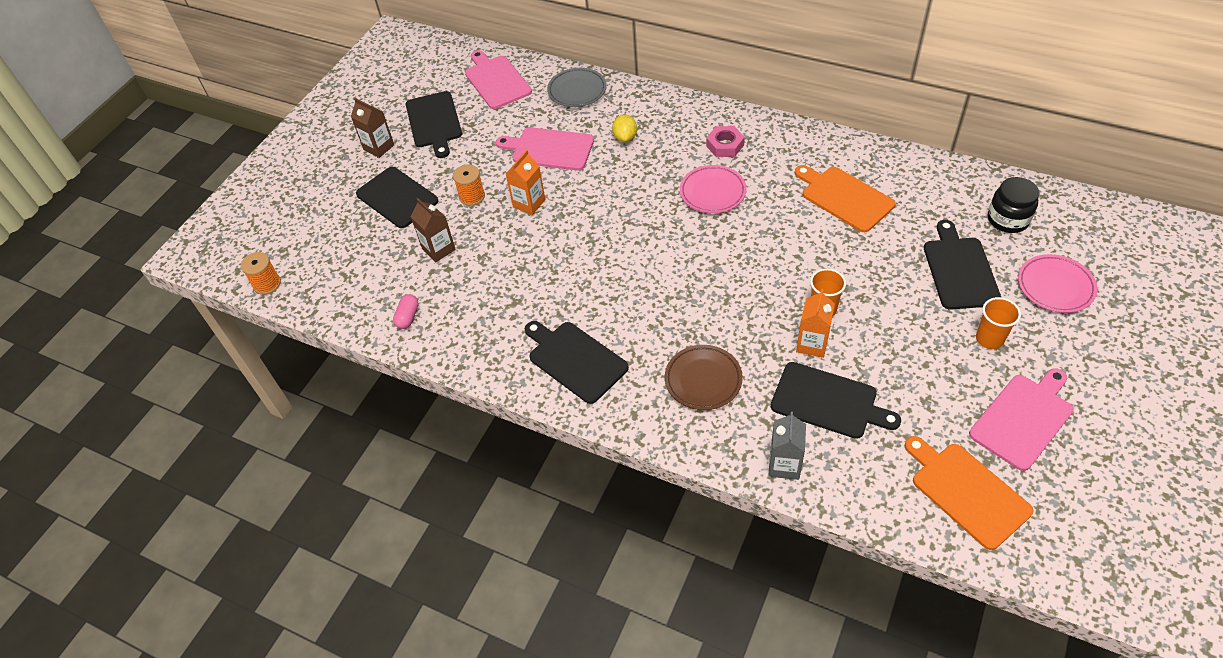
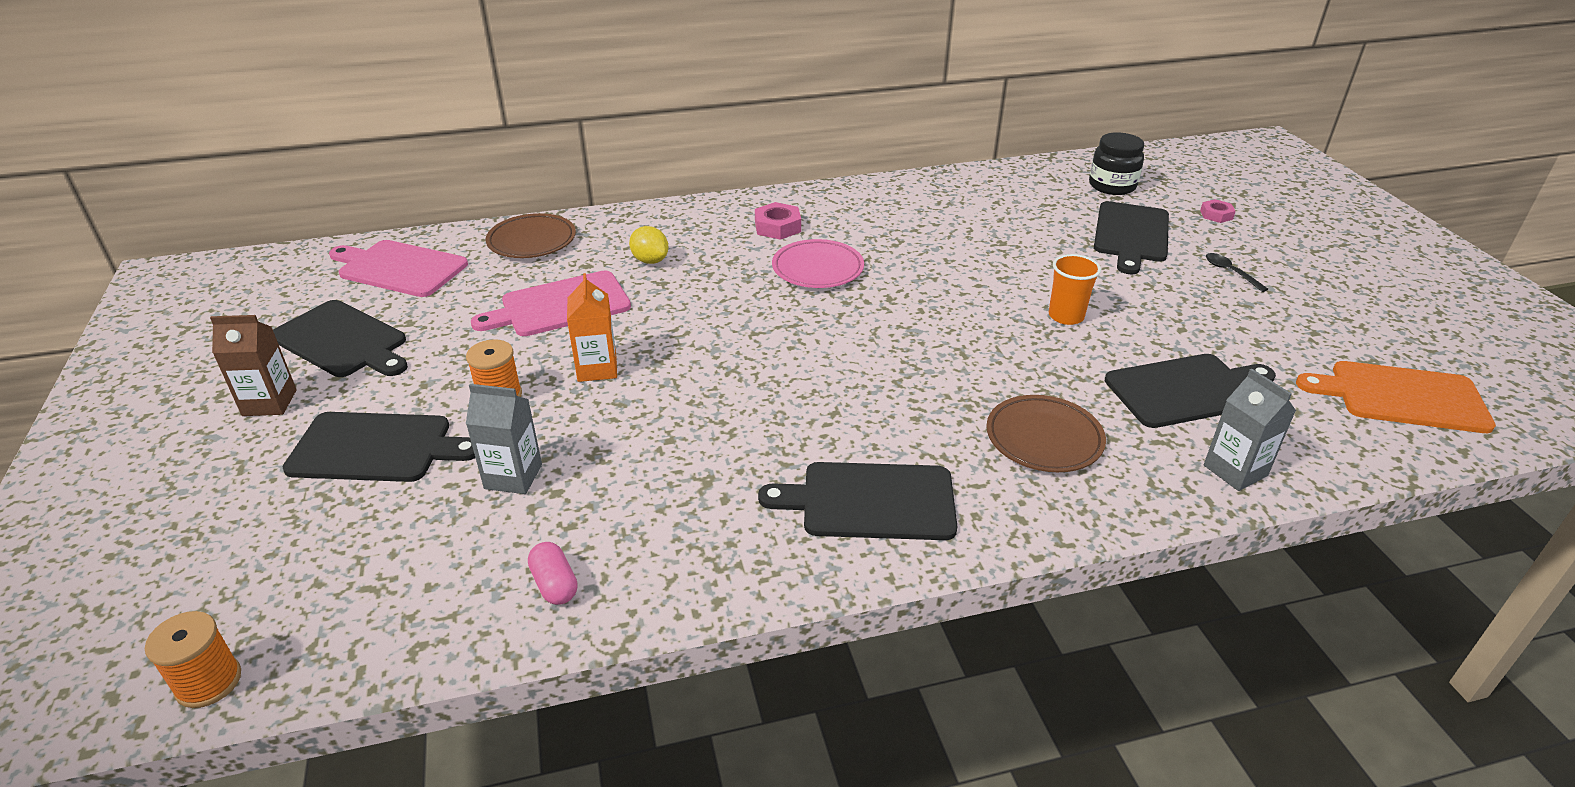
camera: 45 degrees left, 15 degrees down
brown carton [411,198,456,262] -> grey carton [466,384,542,494]
grey plate [547,68,607,107] -> brown plate [486,213,576,258]
orange cutting board [795,165,896,232] -> none
orange carton [796,289,835,358] -> none
black cutting board [924,220,1001,310] -> black cutting board turned 120 degrees counterclockwise [1094,201,1169,274]
pink cutting board [969,368,1073,471] -> none
orange cup [976,297,1021,349] -> black spoon [1206,253,1268,292]
pink plate [1018,254,1098,313] -> pink nut [1200,199,1236,223]

